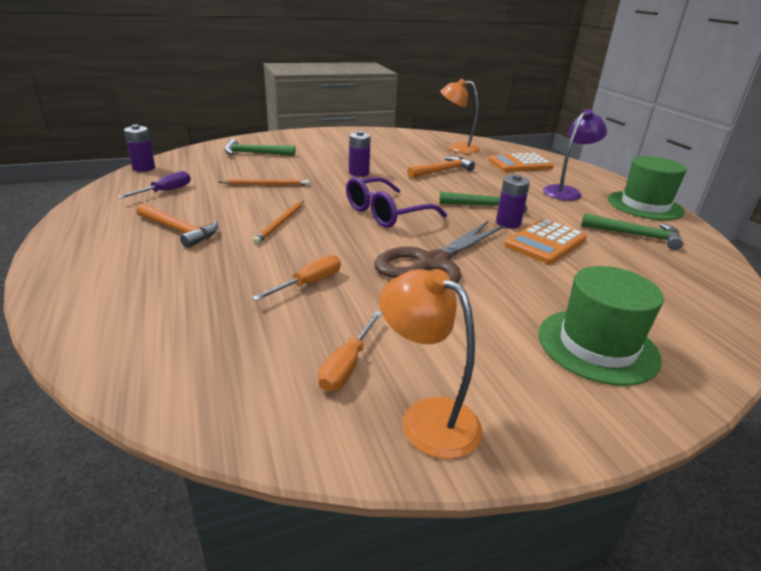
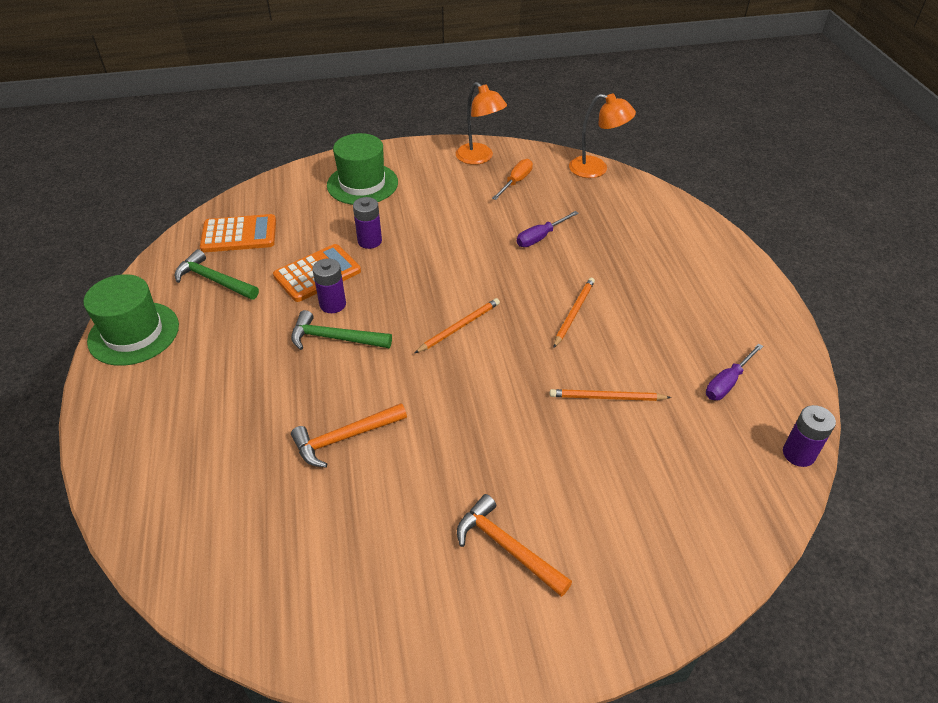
camera: 170 degrees left, 15 degrees up
orange hammer [136,203,218,248] -> orange hammer moved to [457,494,572,597]
green hammer [225,139,295,156] -> none
orange screwdriver [252,255,341,301] -> purple screwdriver [517,211,579,247]
purple glasses [346,177,447,228] -> orange pencil [415,298,500,353]
purple battery [349,131,371,177] -> purple battery moved to [353,197,382,249]
brown scissors [374,220,506,283] -> none
orange lamp [440,79,480,154] -> orange lamp moved to [569,94,636,178]
orange calculator [488,153,554,172] -> orange calculator moved to [200,214,276,252]
purple lamp [543,109,607,201] -> none

